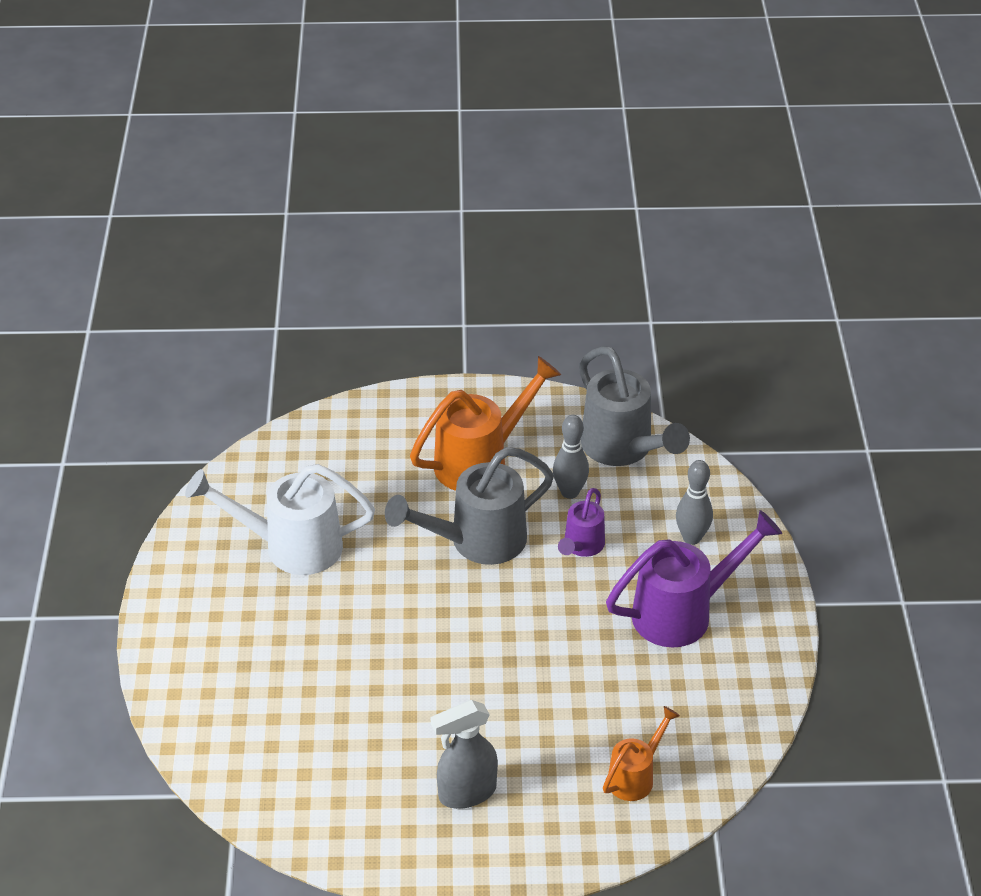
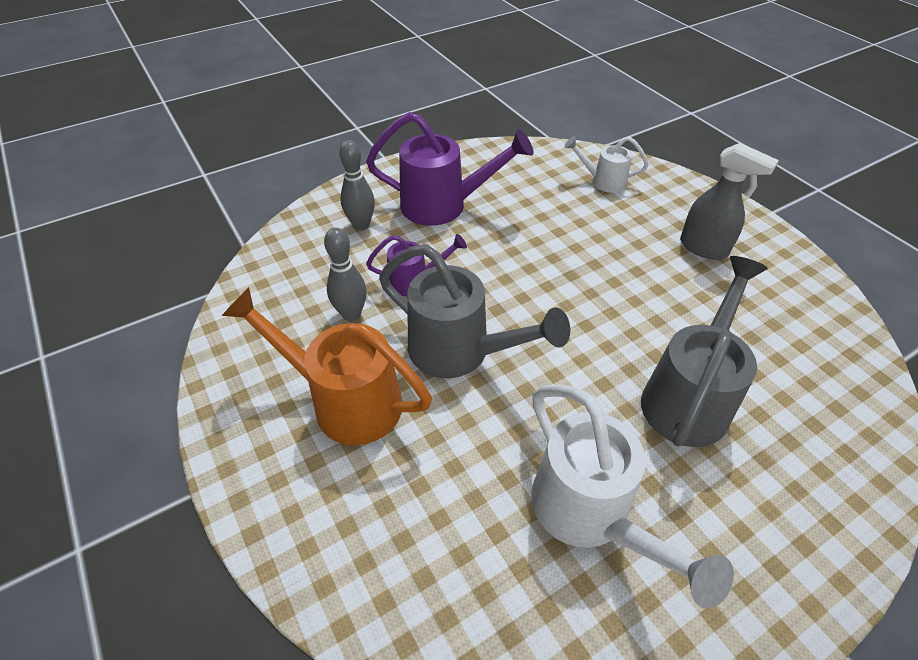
camera: 120 degrees left, 5 degrees up
grey watering can [579,346,690,466] -> grey watering can moved to [641,256,768,447]
orange watering can [603,706,680,801] -> white watering can [564,136,649,193]
purple watering can [606,510,782,647] -> purple watering can turned 150 degrees clockwise [366,112,534,226]

